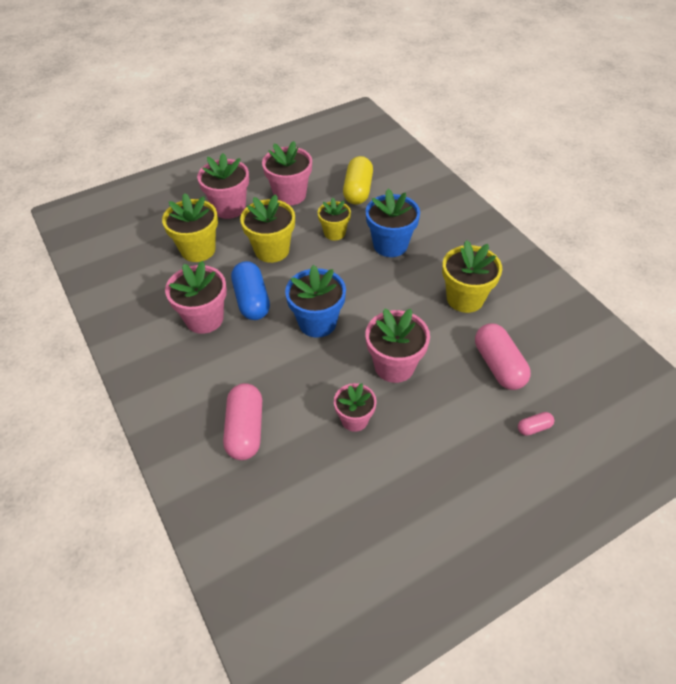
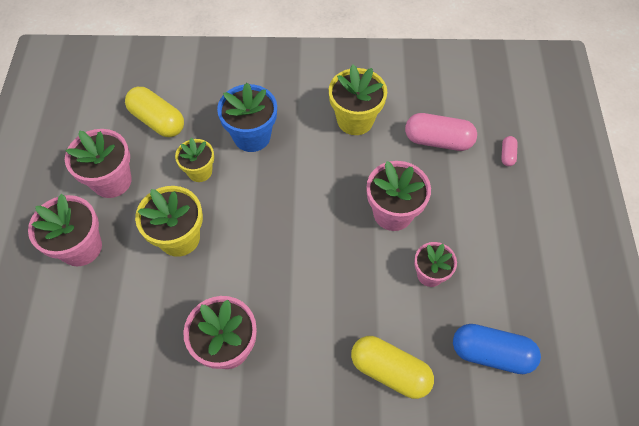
camera: 60 degrees left, 10 degrees up
yellow flower pot [162,193,218,262] -> none
pink capsule [223,383,262,460] -> yellow capsule [351,336,434,399]
blue capsule [231,261,270,320] -> blue capsule moved to [453,324,541,374]
blue flower pot [285,265,346,338] -> none

